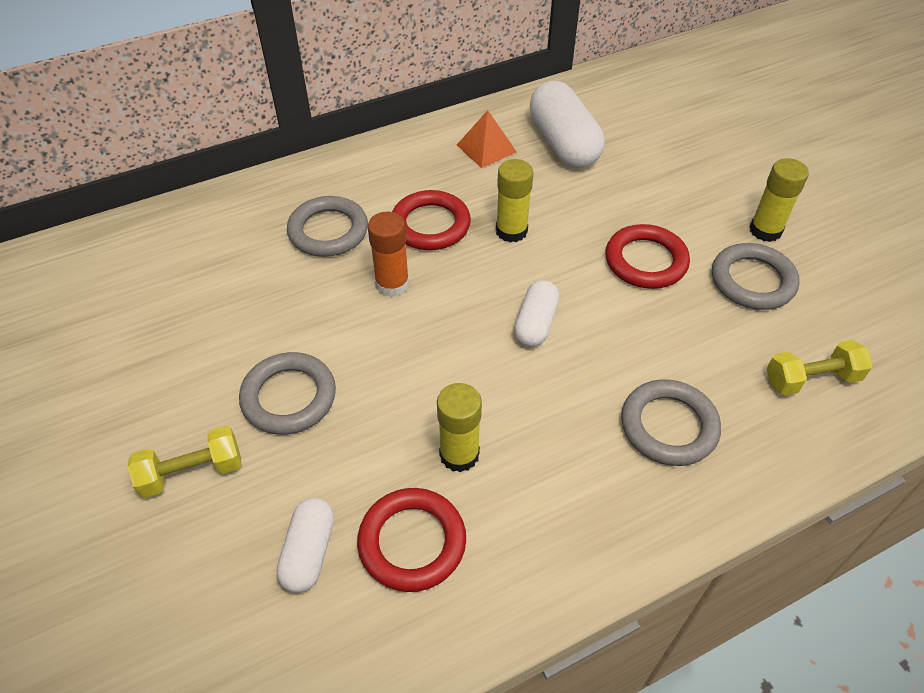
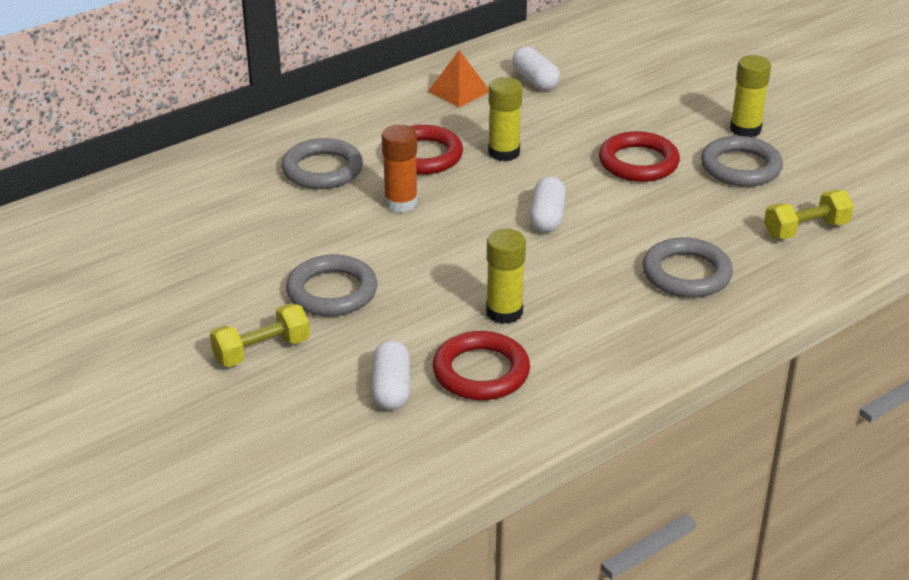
camera: 10 degrees left, 15 degrees down
white capsule [530,81,605,168] -> white capsule [512,46,560,90], size x0.58

